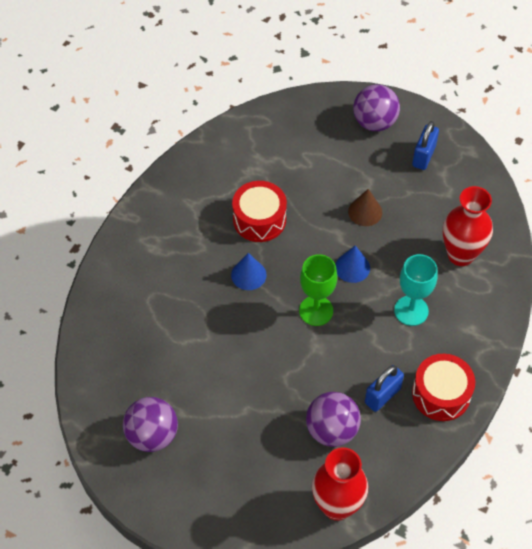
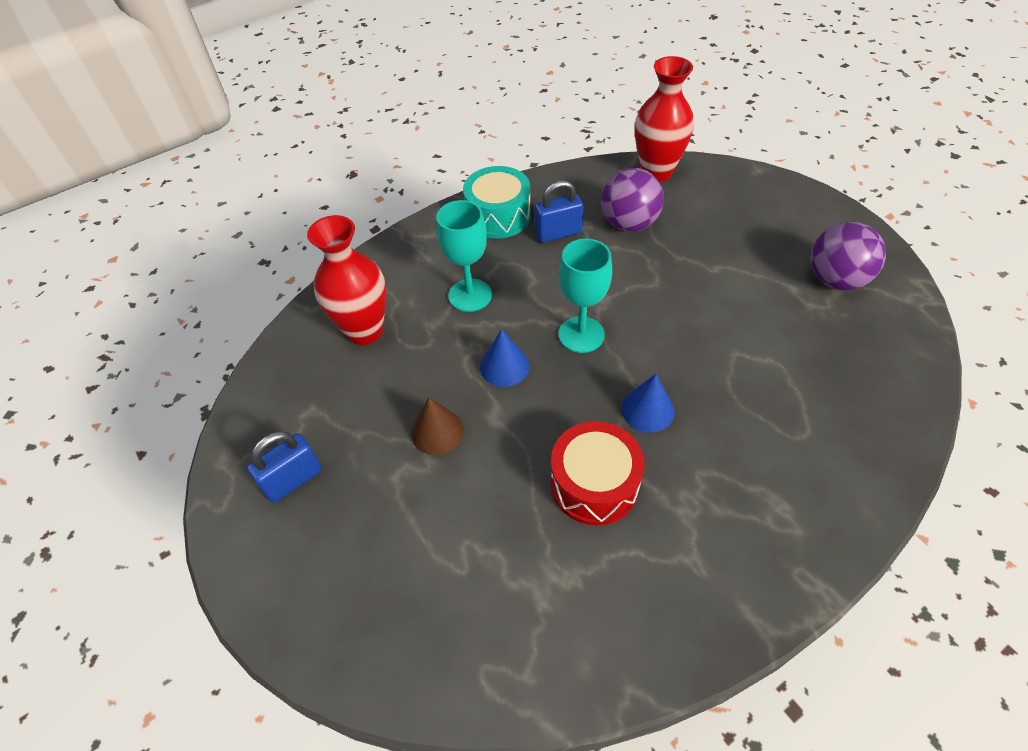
camera: 150 degrees left, 5 degrees down
green goblet [299,254,337,326] -> turquoise goblet [559,239,612,353]
purple ball [353,84,400,131] -> none
red drum [412,354,475,421] -> turquoise drum [463,166,531,238]

